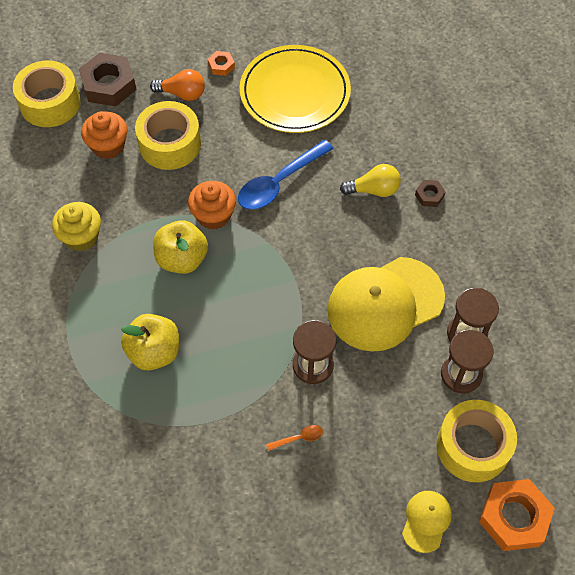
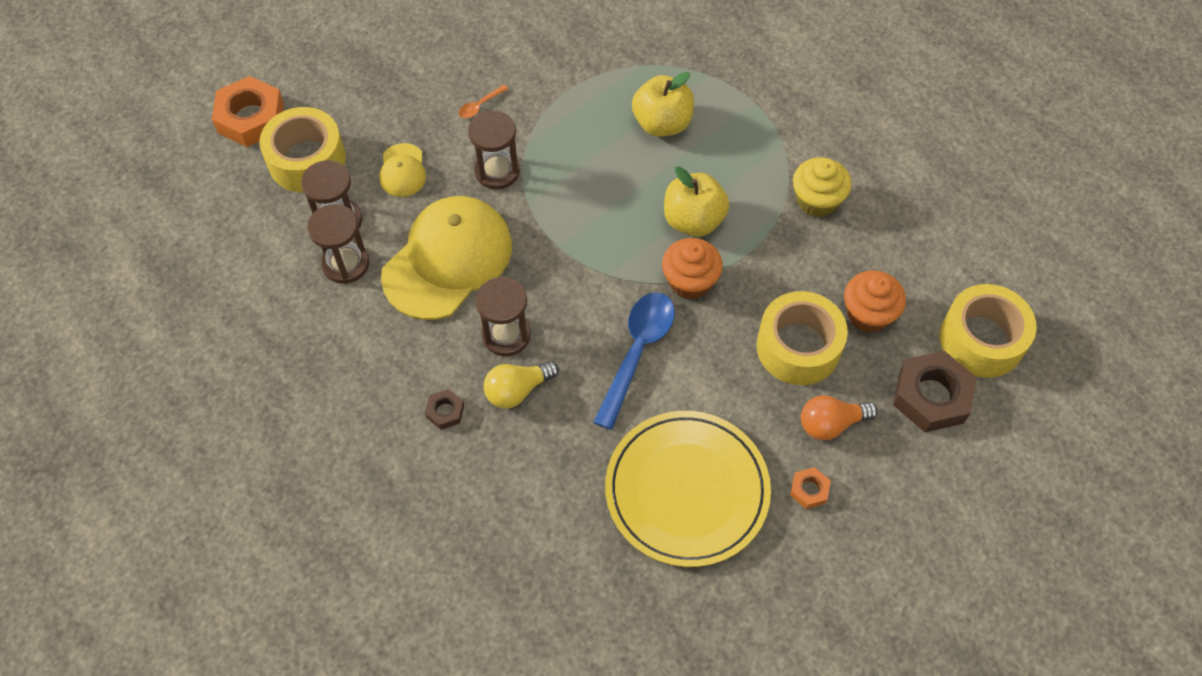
camera: 155 degrees right, 0 degrees up
yellow cap [402,491,452,553] -> yellow cap moved to [379,143,426,197]
none -> brown hourglass [475,277,531,356]

